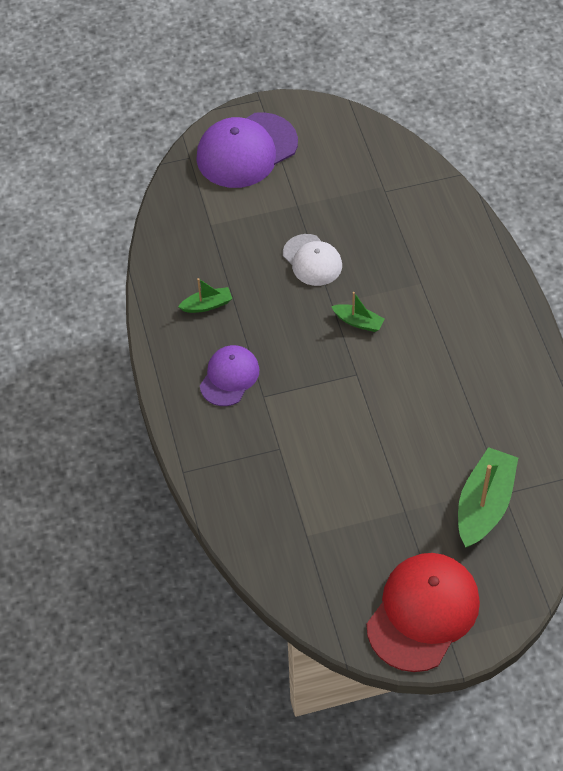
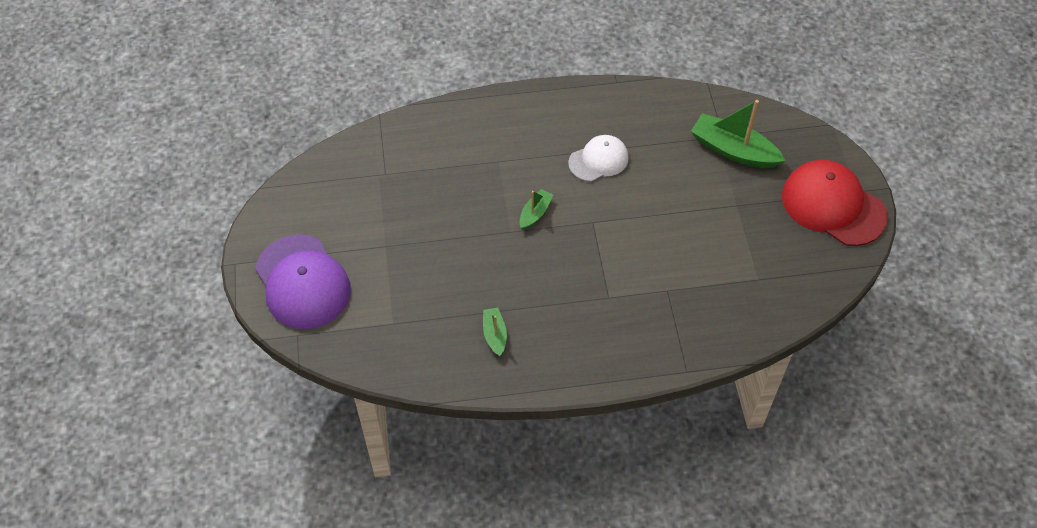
camera: 85 degrees left, 0 degrees up
purple cap [200,345,259,406] -> none
white cap [283,234,342,286] -> white cap moved to [568,135,629,182]

